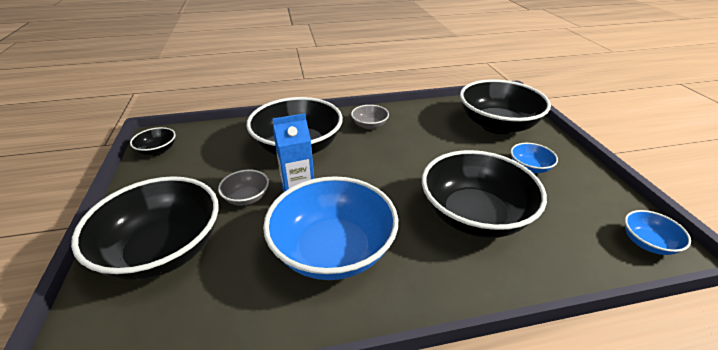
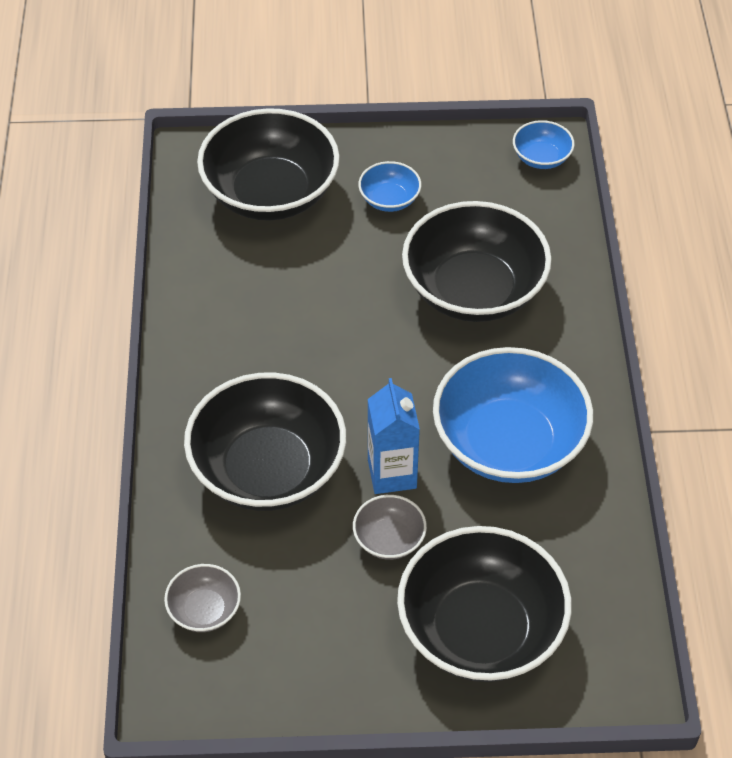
camera: 80 degrees left, 15 degrees up
black bowl [130,127,176,156] -> none
grey bowl [351,105,389,130] -> grey bowl moved to [164,564,241,632]

